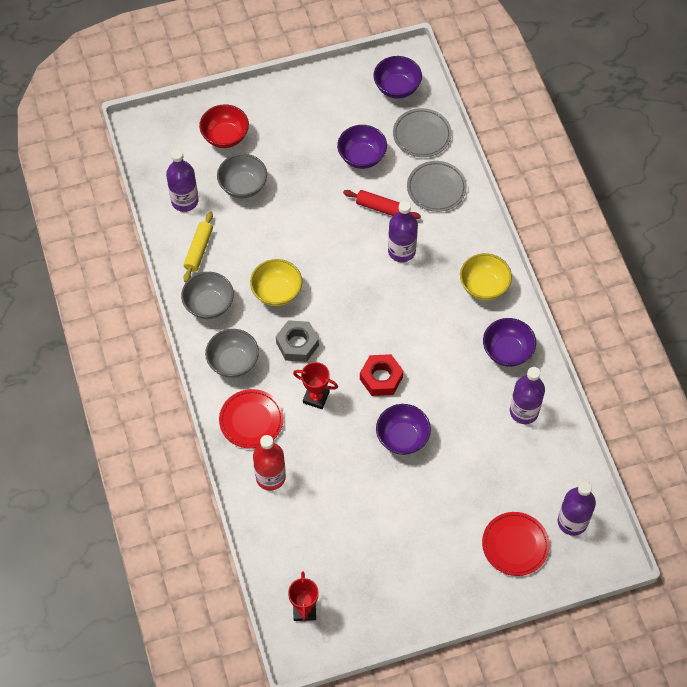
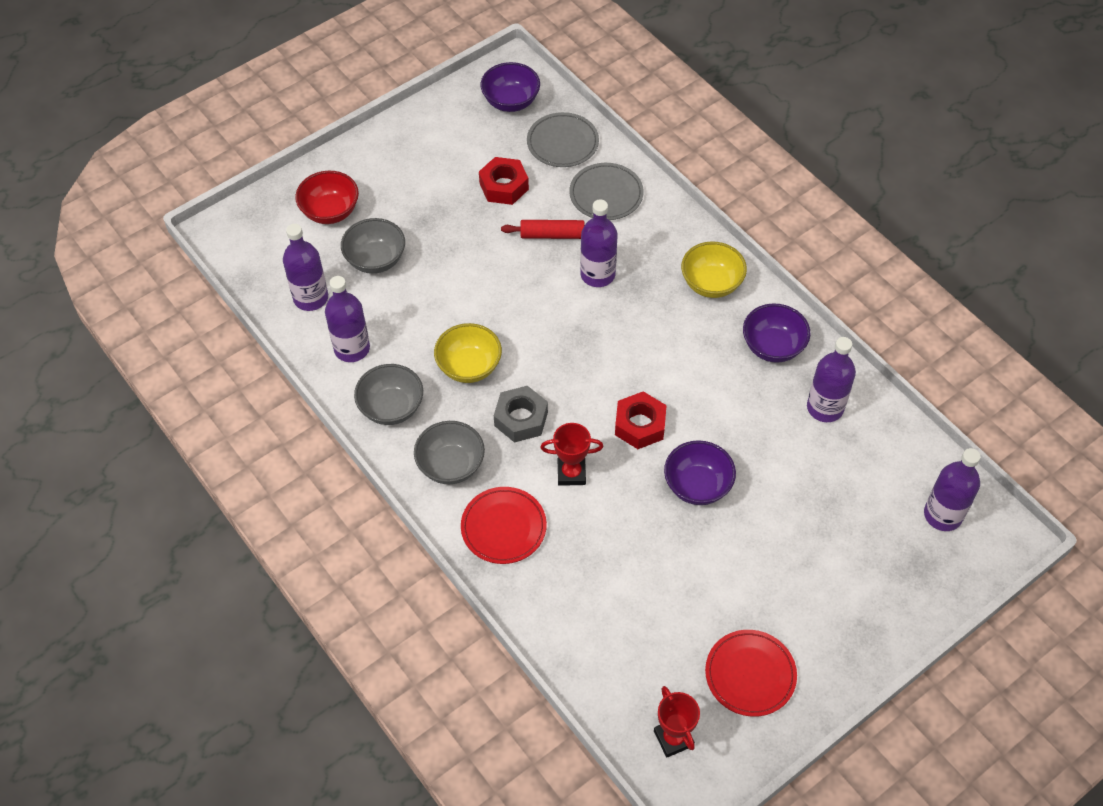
camera: 20 degrees left, 5 degrees down
yellow rolling pin [183,211,213,282] -> purple bottle [325,276,370,362]
red bottle [253,435,286,491] -> none
purple bowl [337,125,387,169] -> red nut [479,157,529,205]
red plate [482,512,549,576] -> red plate moved to [705,630,797,717]

